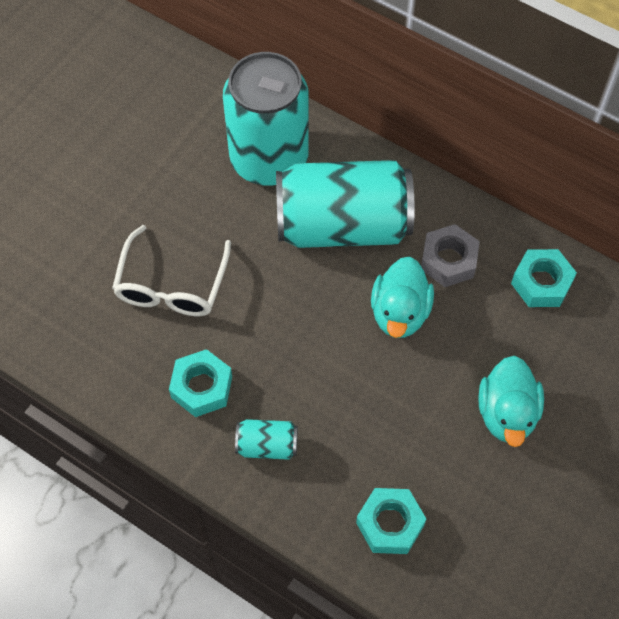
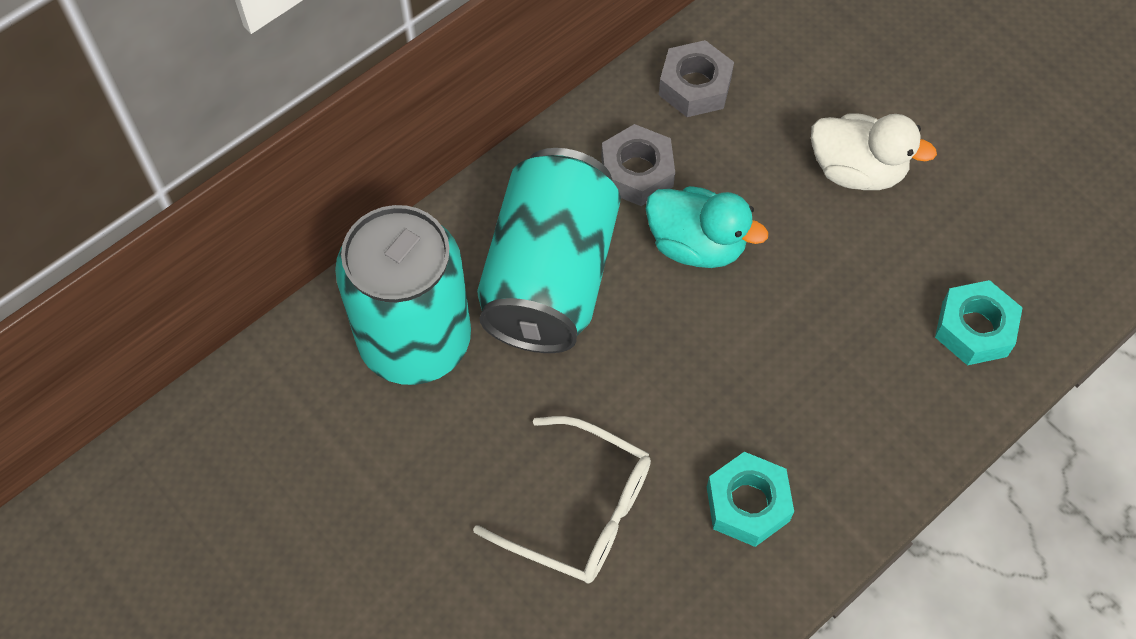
camera: 75 degrees left, 0 degrees up
turquoise can [235,419,298,460] -> none
turquoise duck [478,356,544,447] -> white duck [811,113,937,190]
turquoise nut [511,249,577,307] -> grey nut [659,40,734,117]

